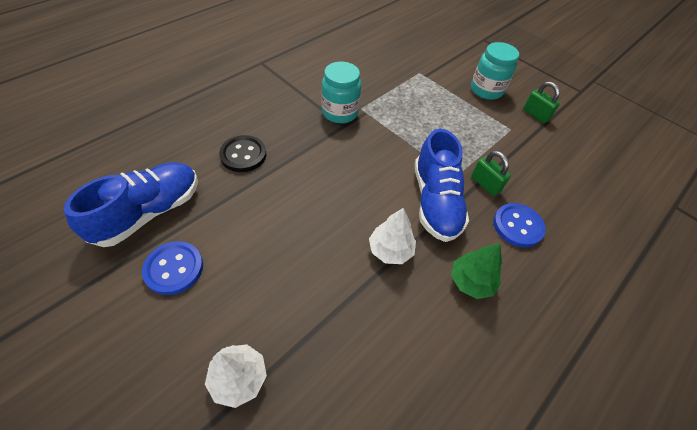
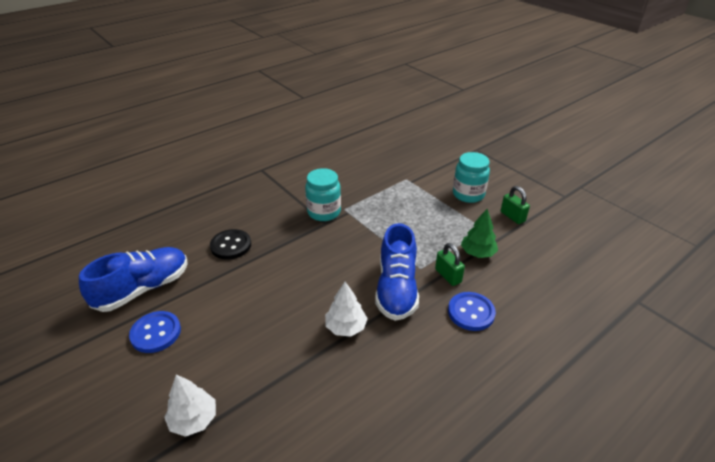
camera: 10 degrees right, 15 degrees down
green tree [451,243,502,299] -> green tree moved to [461,209,498,258]

